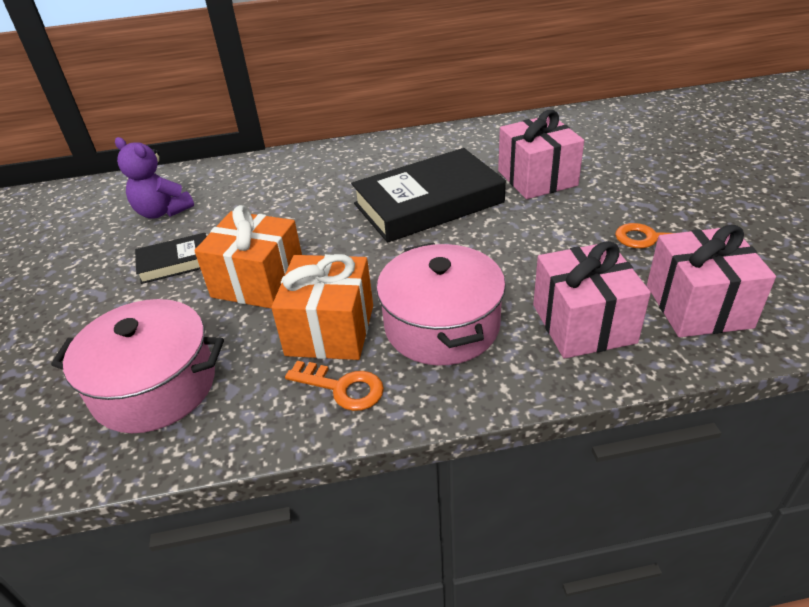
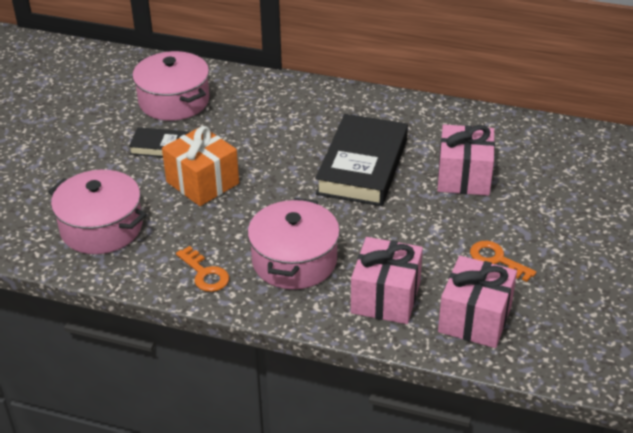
camera: 25 degrees right, 0 degrees up
purple teddy bear [115,137,194,219] -> pink pot [132,51,209,121]
orange gift [271,254,373,360] -> none
black book [351,148,506,243] -> black book turned 75 degrees counterclockwise [315,114,408,206]

